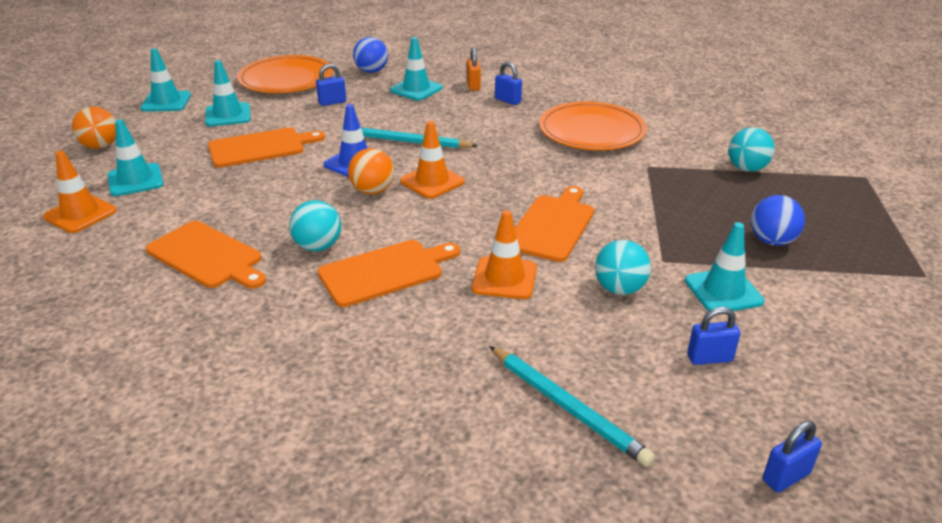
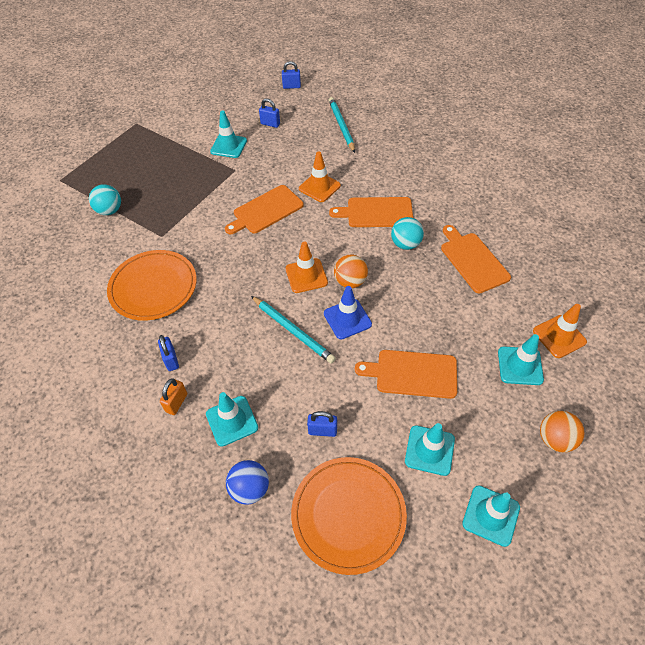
camera: 150 degrees left, 20 degrees up
turquoise ball [595,240,651,295] -> none
blue ball [751,195,805,246] -> none

